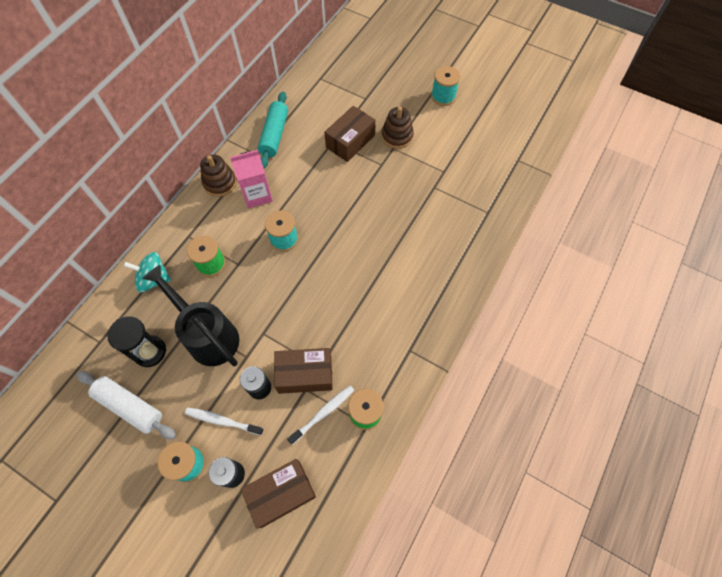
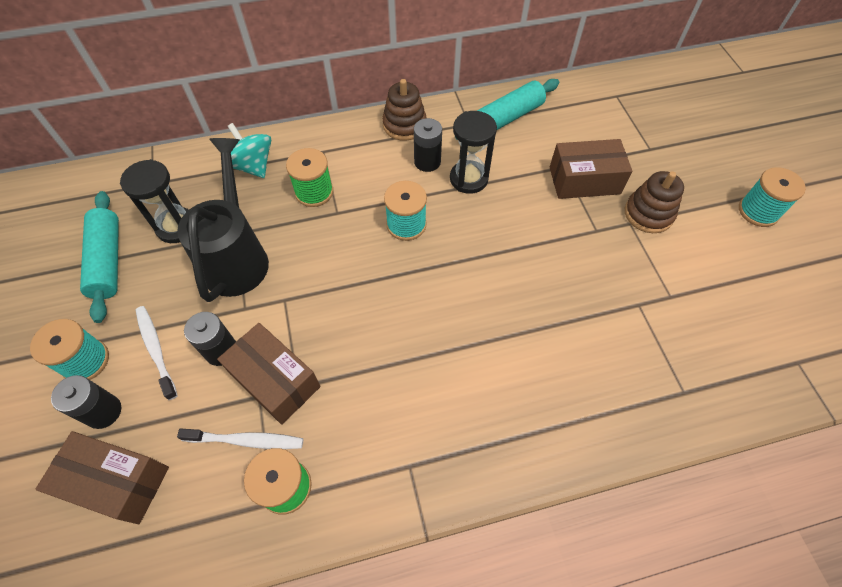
camera: 45 degrees right, 5 degrees down
white rolling pin [77,371,176,439] -> turquoise rolling pin [80,191,119,323]
pink carton [230,150,273,208] -> black battery [414,118,442,172]
none -> black hourglass [450,111,497,194]

